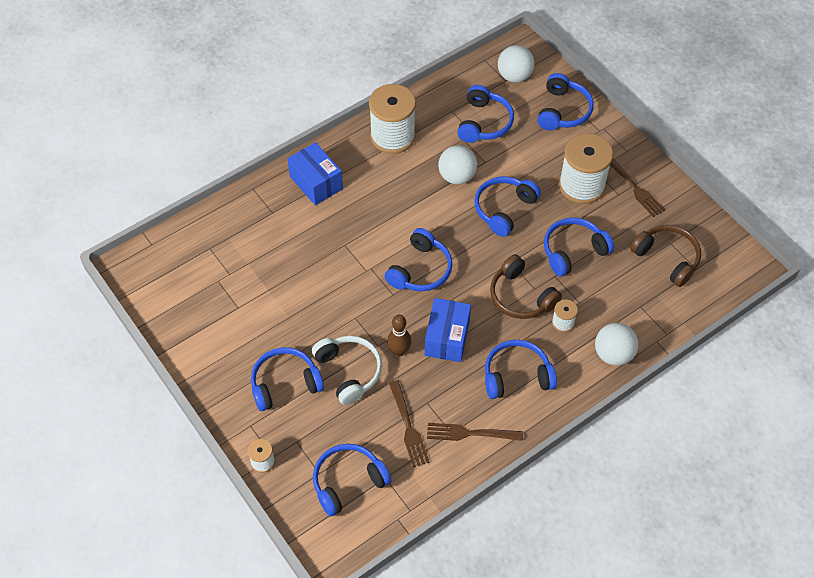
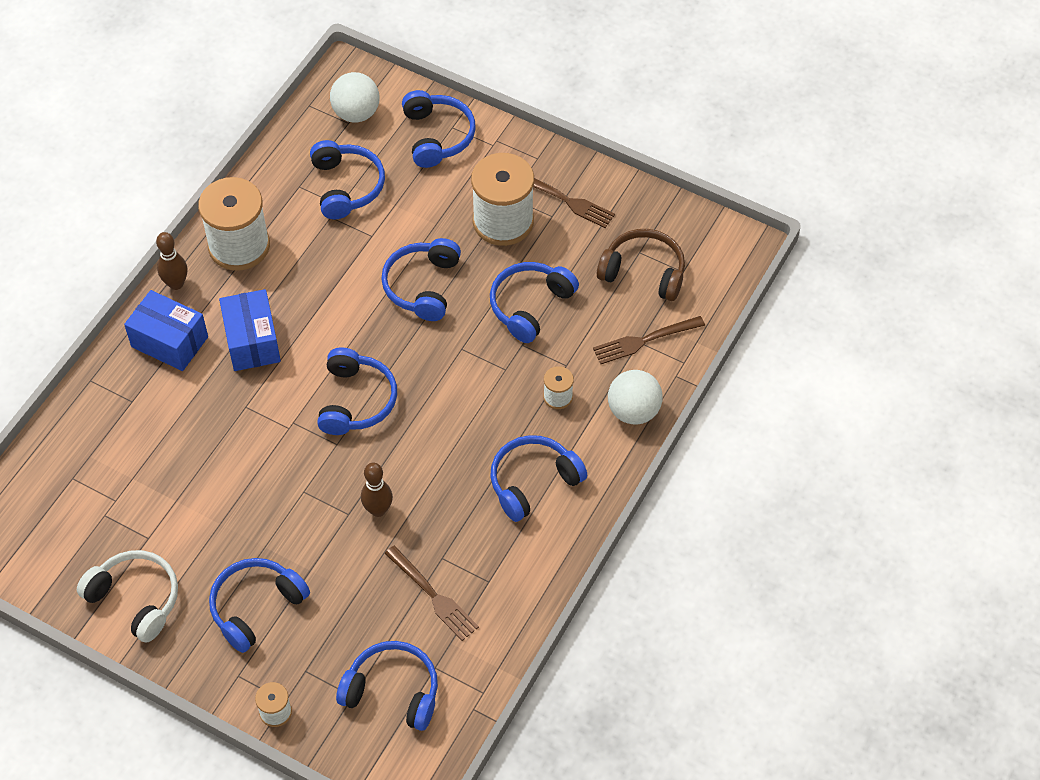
camera: 25 degrees left, 0 degrees up
white headphones [312,336,382,405] -> white headphones moved to [77,550,178,643]
blue headphones [313,443,391,517] -> blue headphones turned 75 degrees clockwise [336,641,438,731]
blue box [425,298,471,362] -> blue box moved to [219,289,281,371]
brown fork [427,423,523,441] -> brown fork moved to [593,316,705,364]
white ball [438,145,477,185] -> none
brown headphones [490,254,562,319] -> none
none -> brown bowling pin [156,232,187,290]

